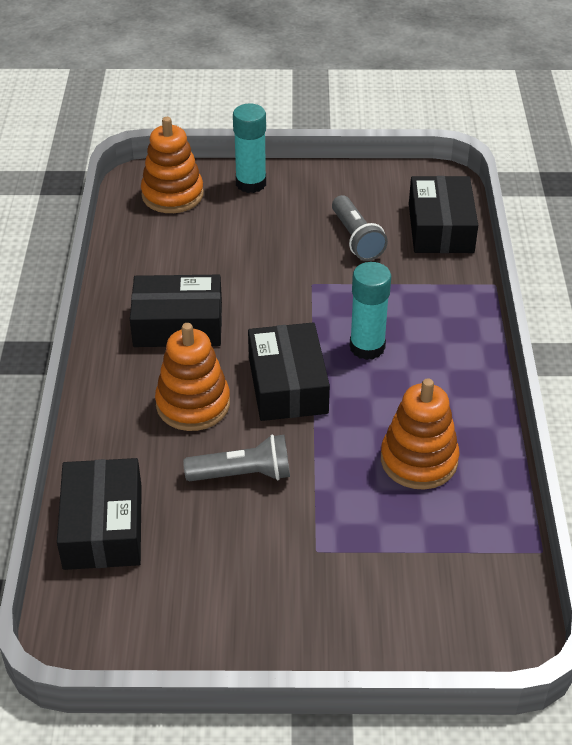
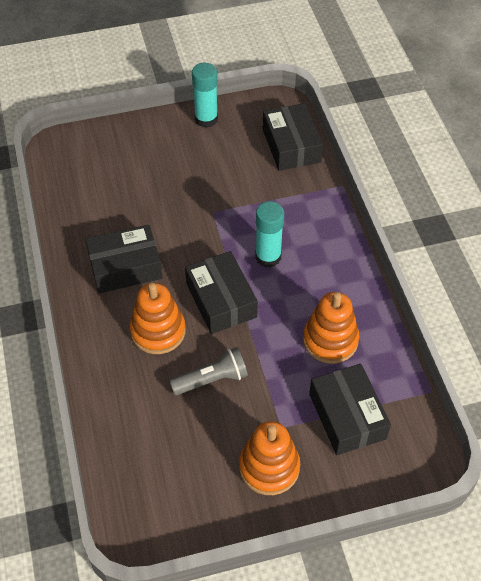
camera: 15 degrees left, 10 degrees up
black box [57,458,142,570] -> black box moved to [309,364,391,455]
orange stacking toy [141,117,204,213] -> orange stacking toy moved to [239,421,300,495]
turquoise glue stick [233,104,266,193] -> turquoise glue stick moved to [192,63,218,128]
grey flashlight [332,195,388,261] -> none

